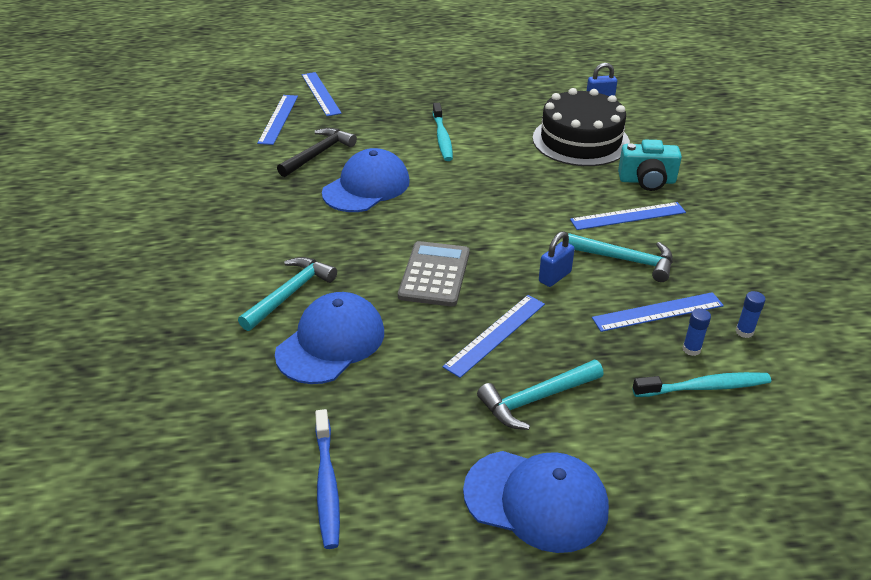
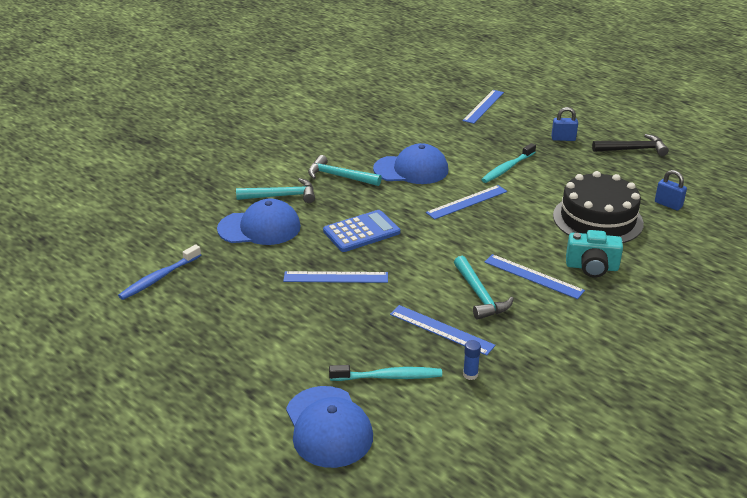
camera: 50 degrees right, 5 degrees down
blue ruler [257,95,298,145] -> blue ruler moved to [426,185,507,220]
black hammer [277,128,357,177] -> black hammer moved to [592,134,669,156]
grey calculator [398,241,470,307] -> blue calculator [323,210,400,252]
blue cap [463,451,609,553] -> blue cap moved to [286,386,373,468]
turquoise hammer [477,360,604,430] -> turquoise hammer moved to [308,155,382,186]
blue padlock [539,231,575,287] -> blue padlock moved to [551,107,578,141]
turquoise camera [618,140,682,191] -> turquoise camera turned 45 degrees counterclockwise [566,230,623,278]
turquoise toothbrush [632,372,771,397] -> turquoise toothbrush turned 45 degrees counterclockwise [329,365,442,381]
blue glue stick [683,308,711,356] -> none

